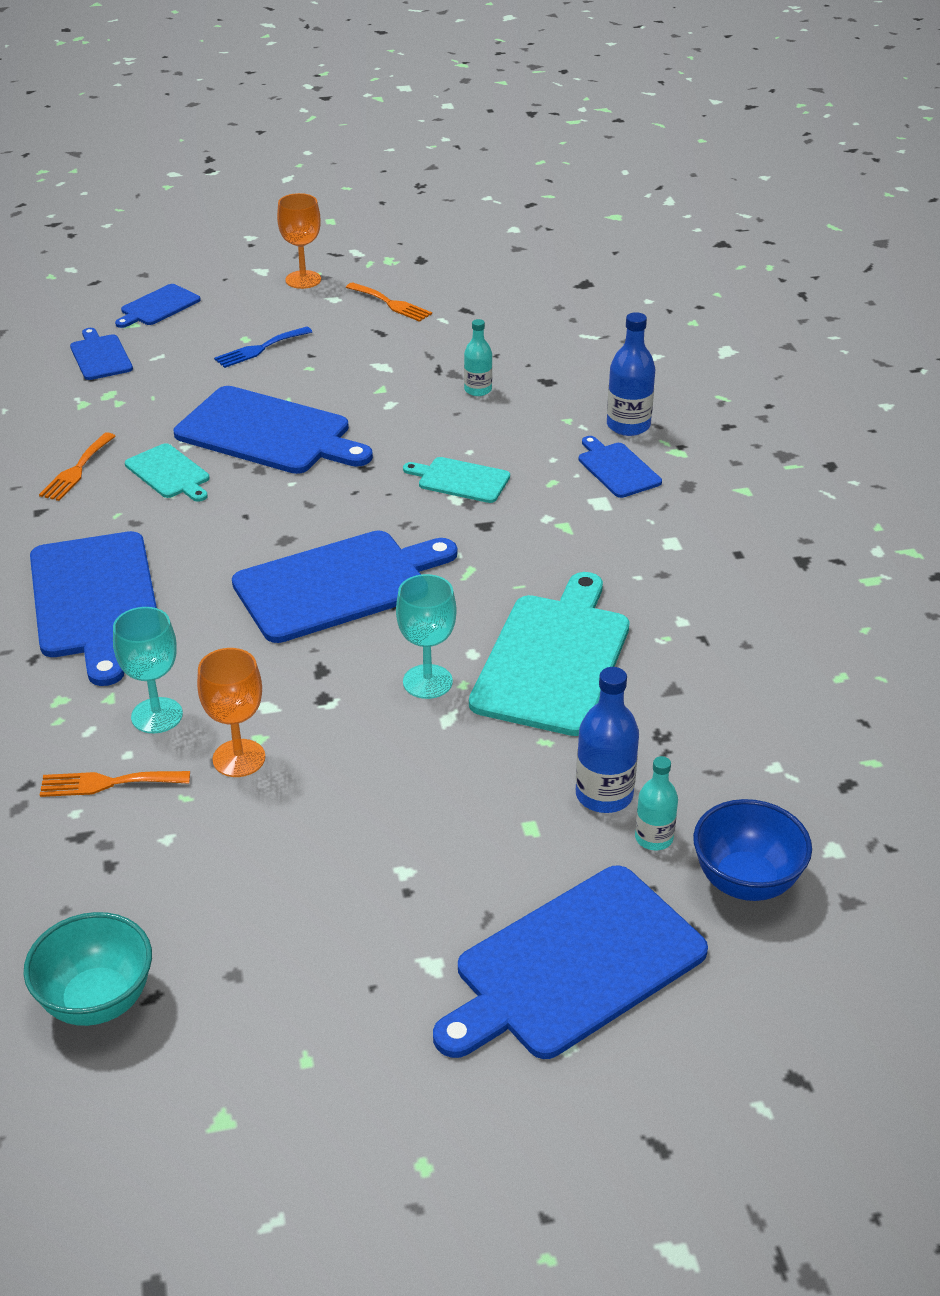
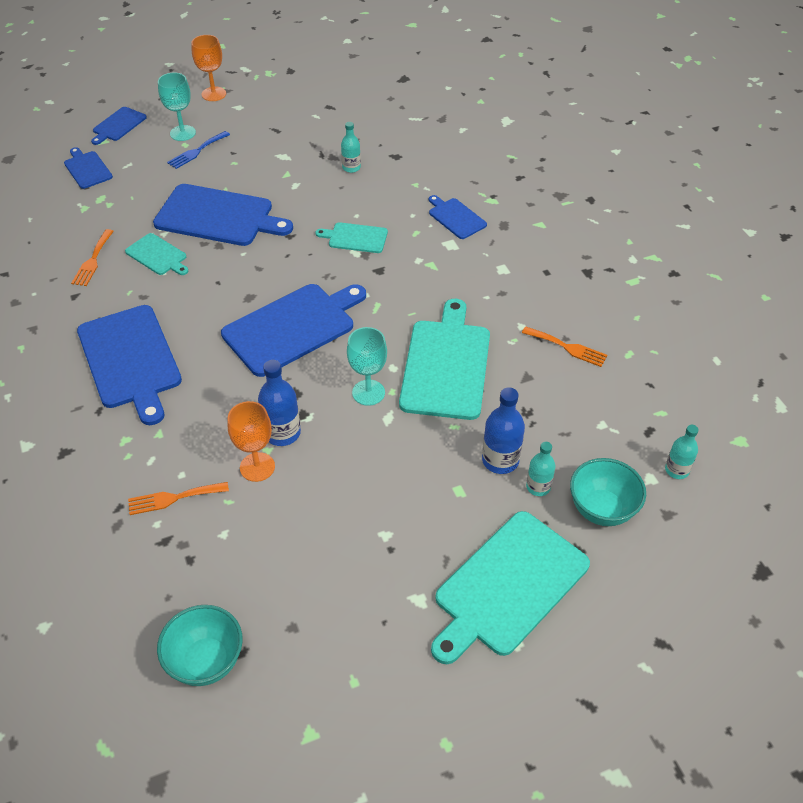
camera: 10 degrees left, 10 degrees up
turquoise goblet [113,607,183,733] -> turquoise goblet moved to [158,72,196,141]
orange fork [346,282,432,322] -> orange fork moved to [522,326,608,367]
blue cutting board [433,866,708,1059] -> turquoise cutting board [431,511,590,664]
blue bottle [607,312,655,436] -> blue bottle moved to [258,360,301,446]
blue bowl [693,799,812,901] -> turquoise bowl [570,458,646,526]
none -> turquoise bottle [665,425,699,479]

